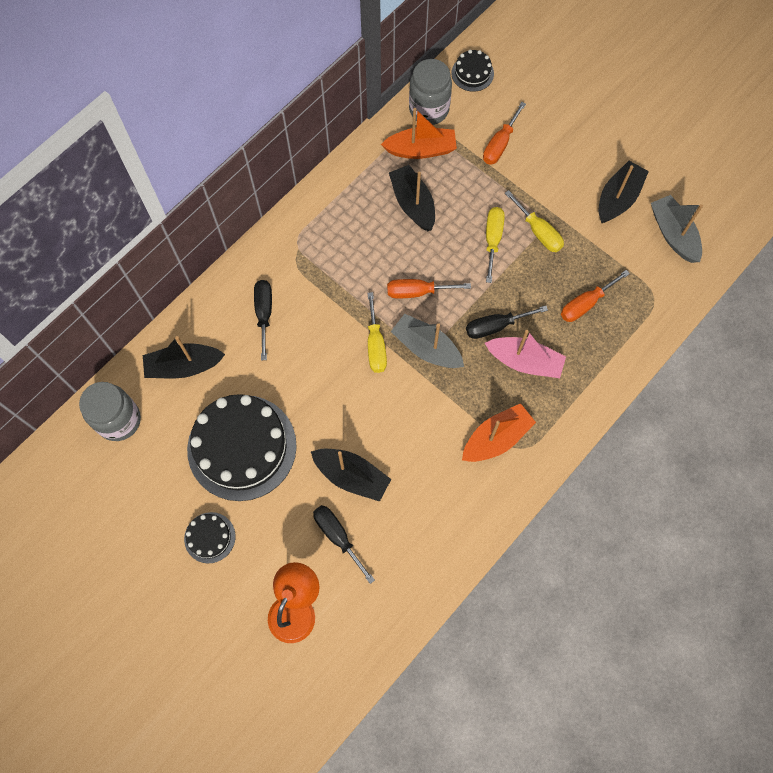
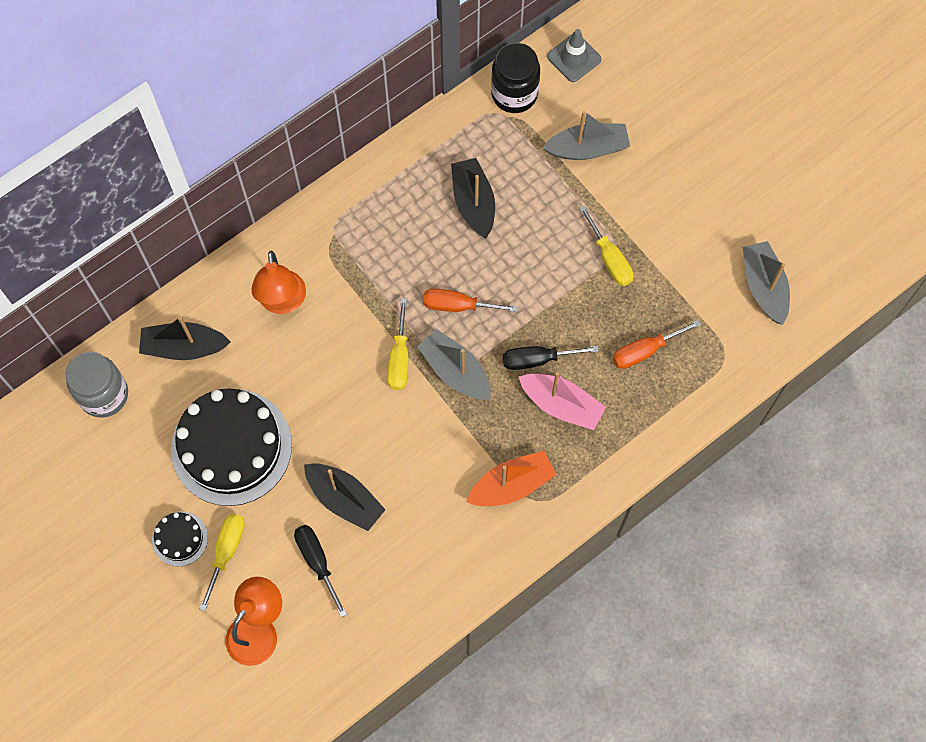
camera: 10 degrees right, 0 degrees up
black screwdriver [254,280,272,360] -> orange lamp [251,251,306,314]
orange boat [381,108,457,159] -> none
grey jar [409,59,452,125] -> black jar [491,43,540,113]
black cake [451,50,494,92] -> grey traffic cone [547,29,601,82]
orange screwdriver [483,102,526,165] -> grey boat [542,111,630,160]
yellow screwdriver [486,207,505,283] -> yellow screwdriver moved to [199,514,245,611]
black boat [599,161,649,223] -> none

